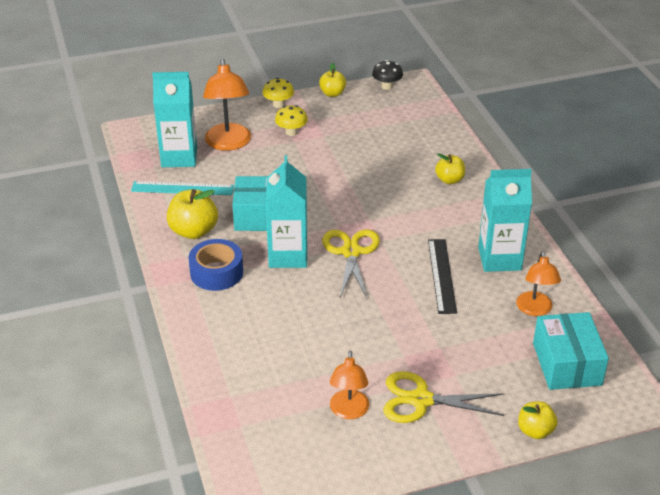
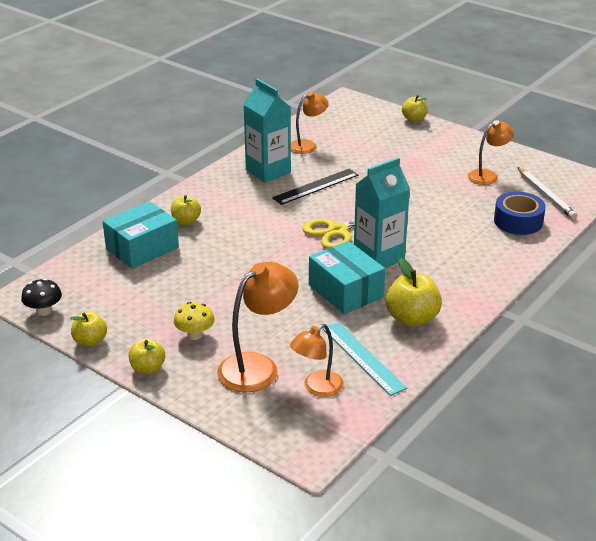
camera: 125 degrees left, 5 degrees down
turquoise carton [152,72,197,167] -> orange lamp [290,324,344,397]
blue tape [189,239,243,291] -> blue tape moved to [494,192,546,235]
yellow mushroom [262,78,294,108] -> yellow apple [128,338,165,374]
yellow scissors [383,371,504,423] -> none
turquoise box [533,312,609,390] -> turquoise box moved to [103,201,179,269]
none -> white pencil [517,167,577,219]

